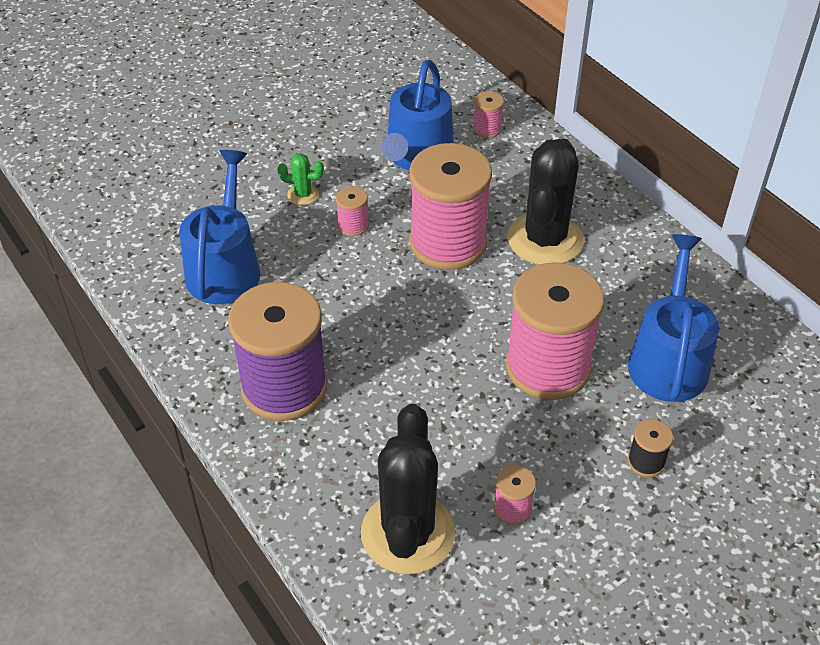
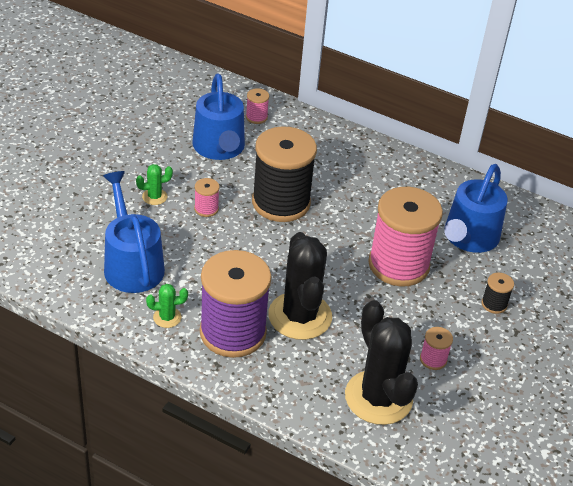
camera: 30 degrees left, 5 degrees down
pink spool [409,143,492,270] -> black spool [252,126,317,222]
black cactus [507,139,584,265] -> black cactus moved to [268,232,332,340]
blue watering can [628,234,719,402] -> blue watering can turned 135 degrees counterclockwise [444,164,508,253]
none -> green cactus [146,284,188,328]

